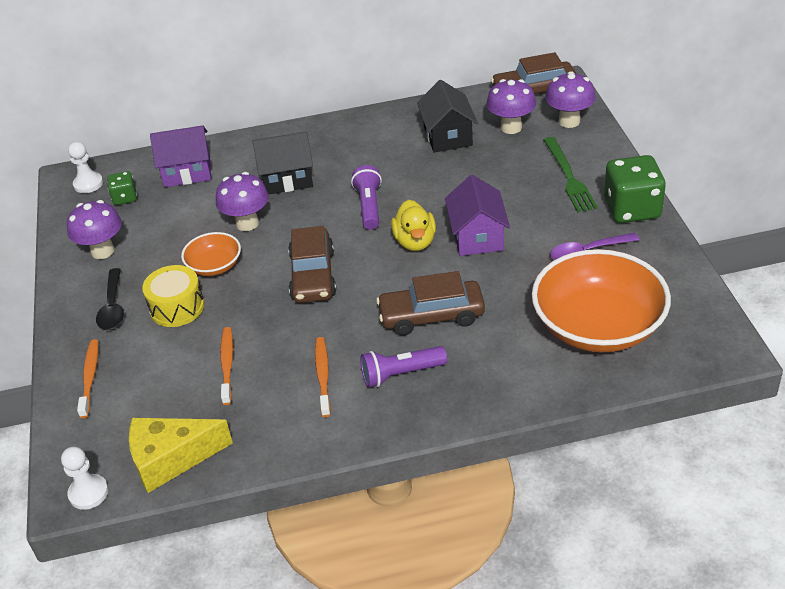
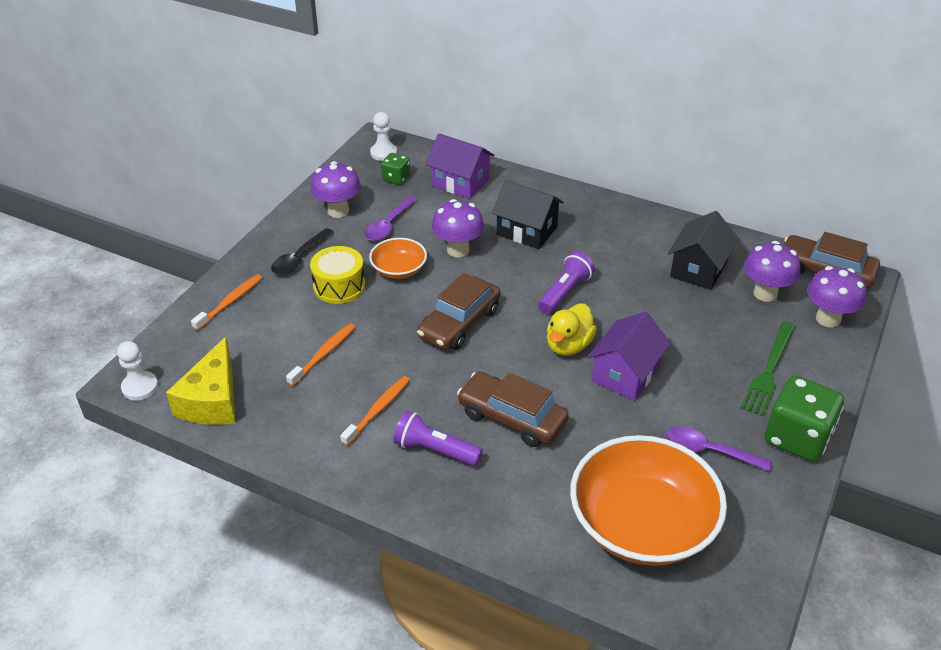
camera: 35 degrees right, 0 degrees up
yellow cheese [129,418,233,493] -> yellow cheese turned 105 degrees counterclockwise [166,337,235,425]
none -> purple spoon [365,196,417,241]

